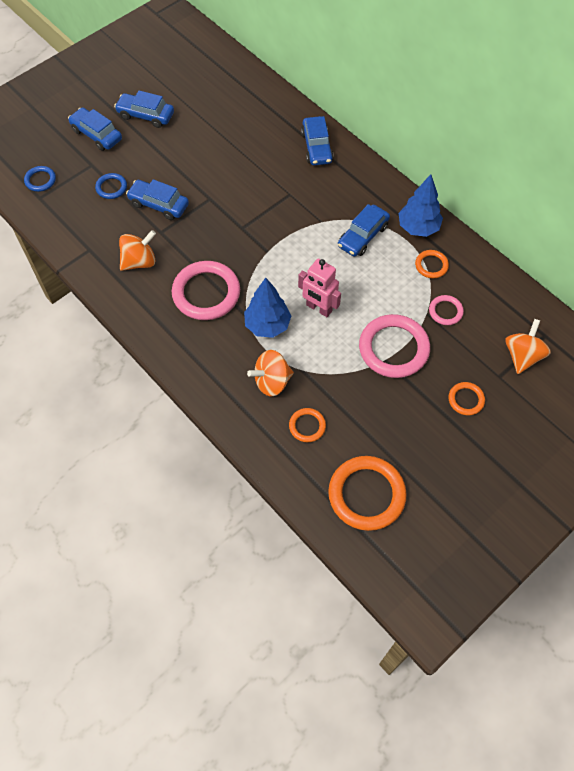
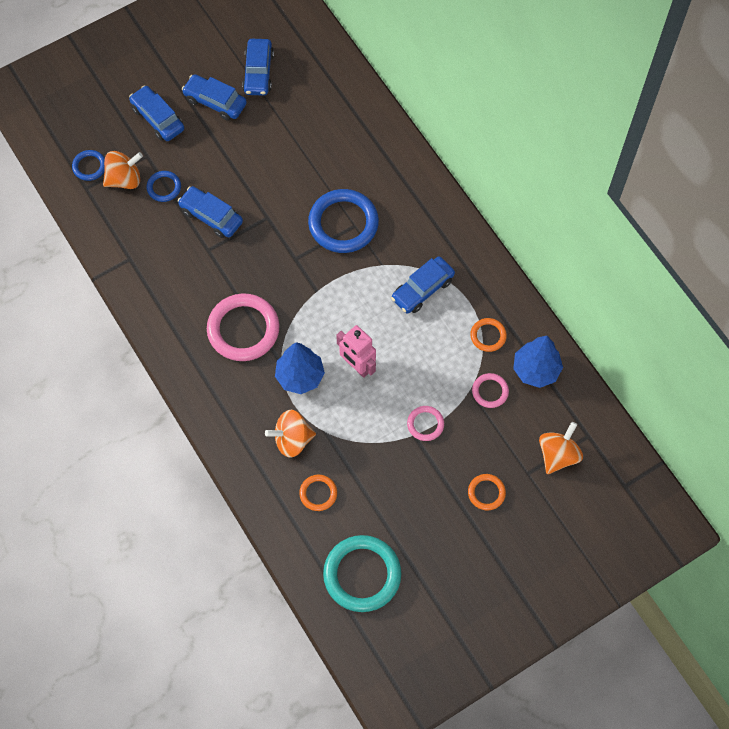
camera: 10 degrees right, 5 degrees up
orange spinning top [119,230,156,271] -> orange spinning top moved to [103,151,143,189]
blue car [301,116,334,166] -> blue car moved to [242,39,274,96]
orange ring [328,456,407,531] -> turquoise ring [323,535,401,612]
pink ring [359,314,430,378] -> pink ring [407,406,444,441], size x0.50
blue tree [399,174,443,237] -> blue tree moved to [513,336,563,388]
none -> blue ring [308,189,379,253]

